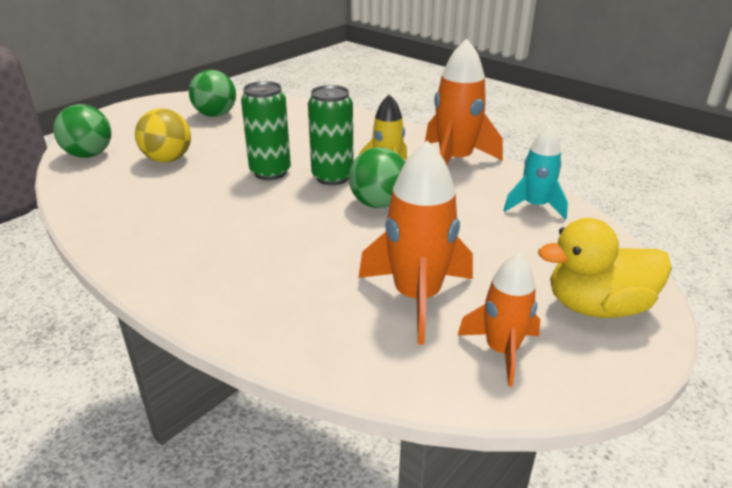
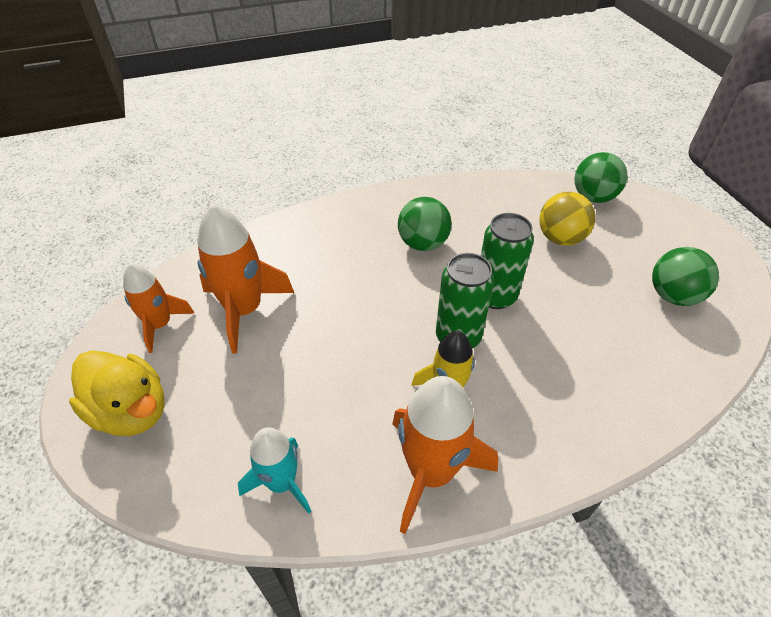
camera: 120 degrees right, 15 degrees up
green ball [349,147,405,208] -> green ball moved to [398,197,452,251]
yellow duck [538,218,672,318] -> yellow duck turned 105 degrees clockwise [69,350,165,436]

